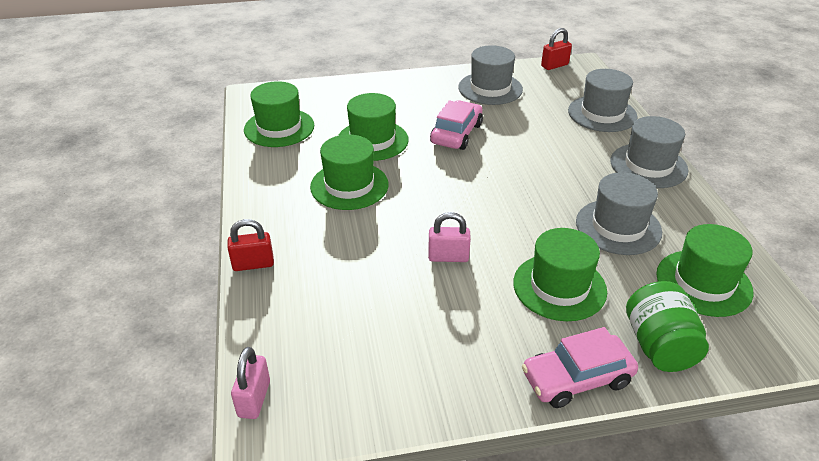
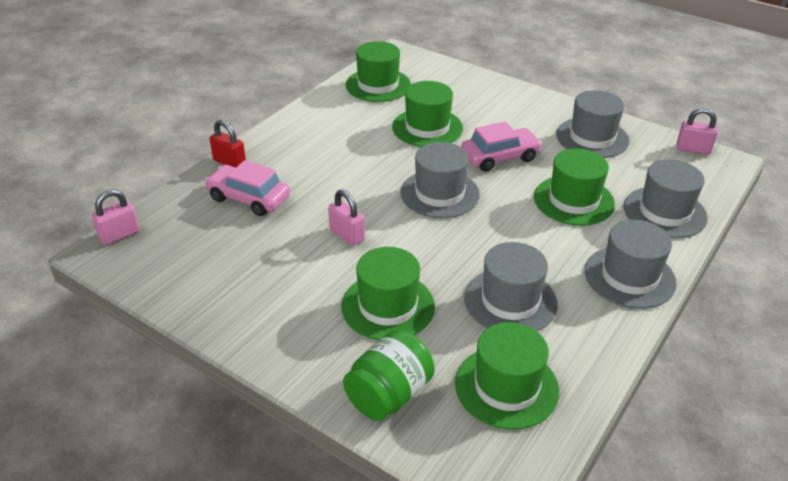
camera: 45 degrees right, 0 degrees up
green hat [310,135,389,210] -> green hat moved to [534,148,615,226]
pink car [522,327,638,408] -> pink car moved to [205,160,290,216]
red padlock [541,28,572,70] -> pink padlock [677,108,718,155]
none -> grey hat [400,142,480,218]

